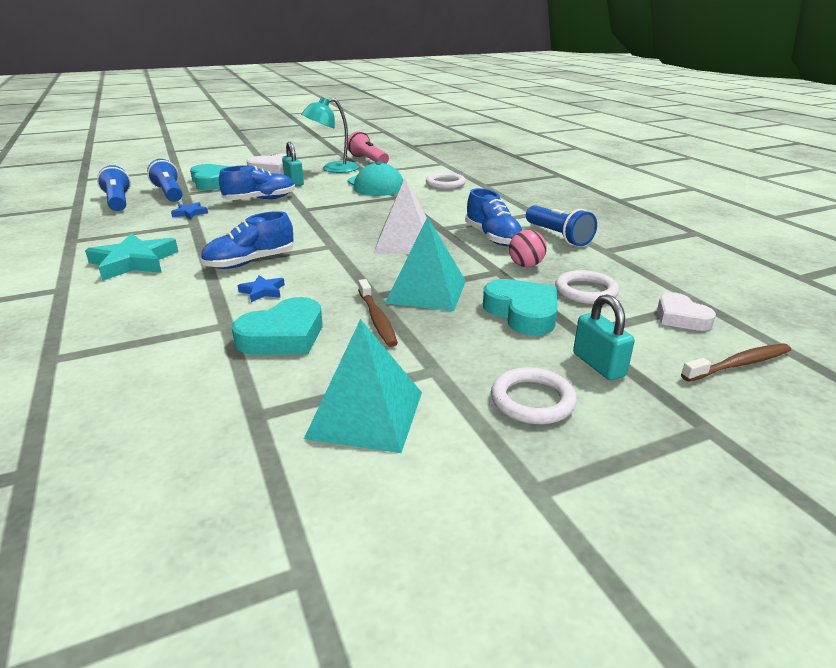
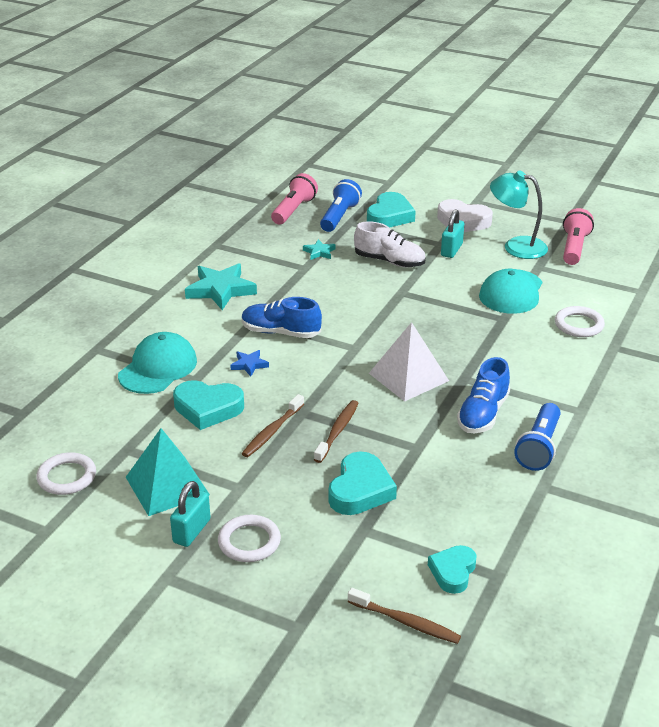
camera: 50 degrees right, 5 degrees up
blue flashlight [97,165,131,211] -> pink flashlight [271,173,318,225]
blue star [171,202,208,219] -> turquoise star [303,239,336,260]
blue shoe [219,165,295,200] -> white shoe [354,221,426,267]
turquoise pyramid [385,216,466,311] -> brown toothbrush [314,400,359,463]
pink ball [509,230,547,267] -> none
white ring [555,270,619,304] -> white ring moved to [36,452,96,495]
turquoise padlock [573,294,635,380] -> turquoise padlock moved to [170,481,211,547]
white heart [657,292,716,331] -> turquoise heart [428,545,477,594]
none -> turquoise cap [118,332,197,394]

